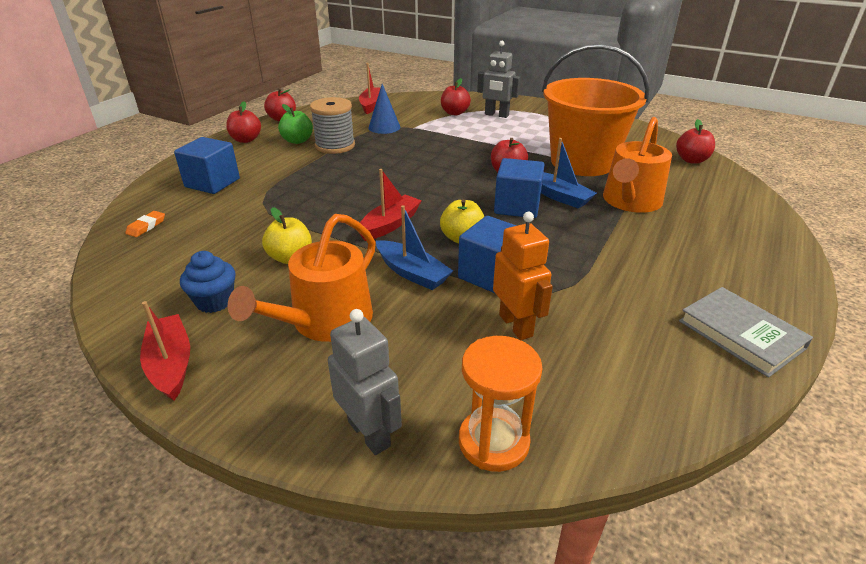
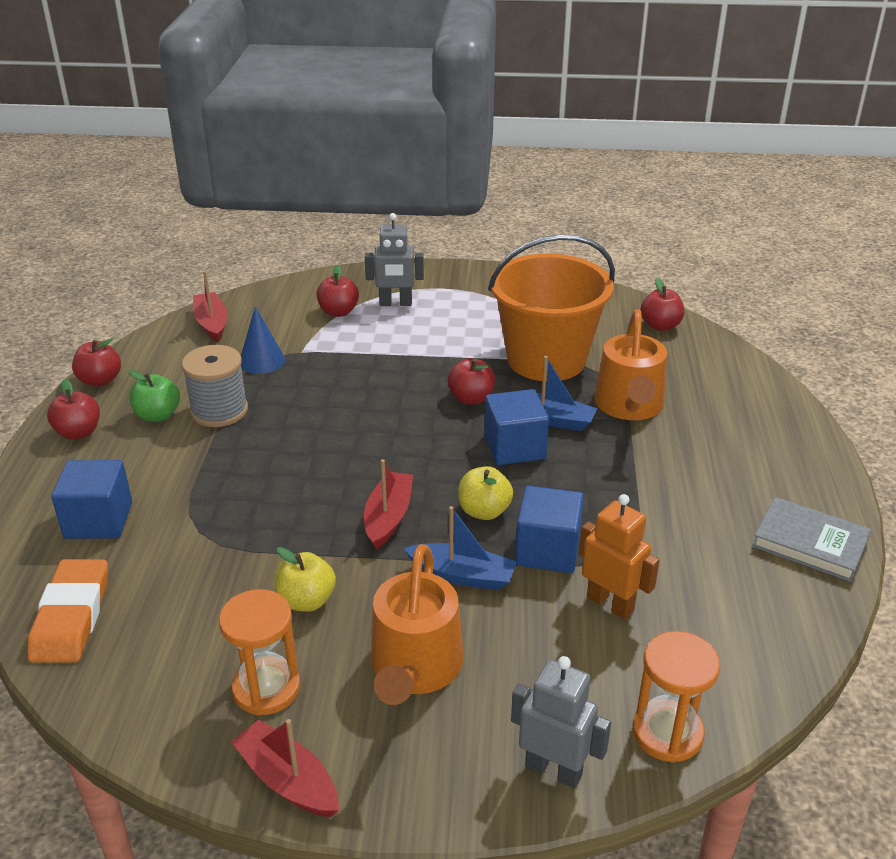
camera: 25 degrees left, 0 degrees up
orange eraser [125,211,165,237] -> orange eraser [28,559,108,663], size x2.20
blue cupcake [180,251,236,313] -> orange hourglass [219,589,300,715]

